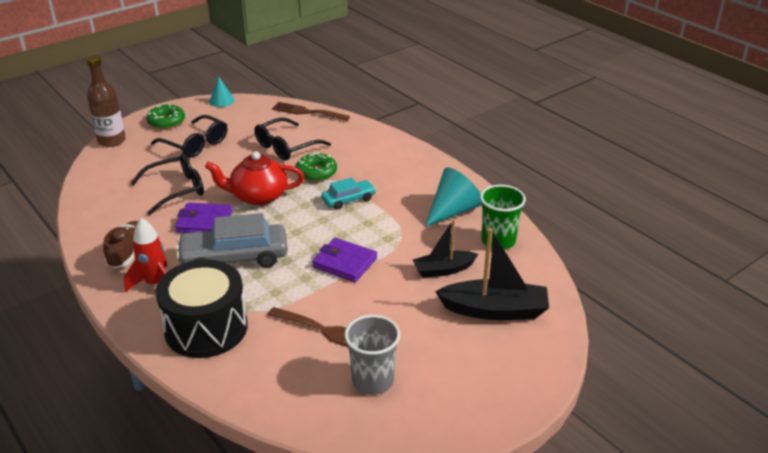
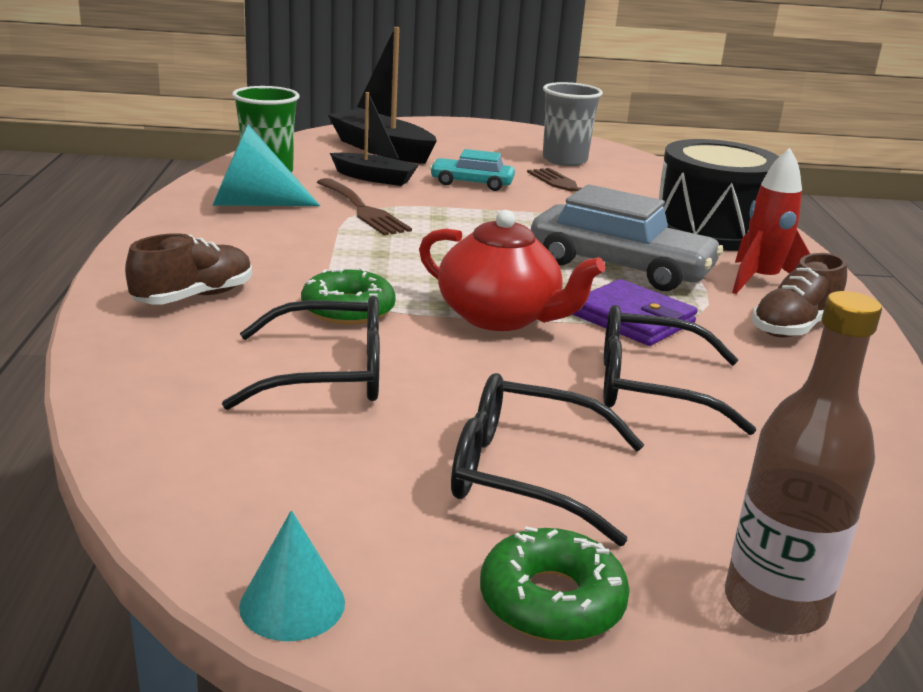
camera: 145 degrees left, 10 degrees down
black glasses [151,115,227,157] -> black glasses turned 60 degrees counterclockwise [451,373,644,546]
brown fork [272,102,350,121] -> brown fork moved to [317,178,412,236]
purple wallet [312,238,377,282] -> none
turquoise car [321,177,376,210] -> turquoise car moved to [430,149,515,191]
none -> brown shoe [125,233,252,304]

